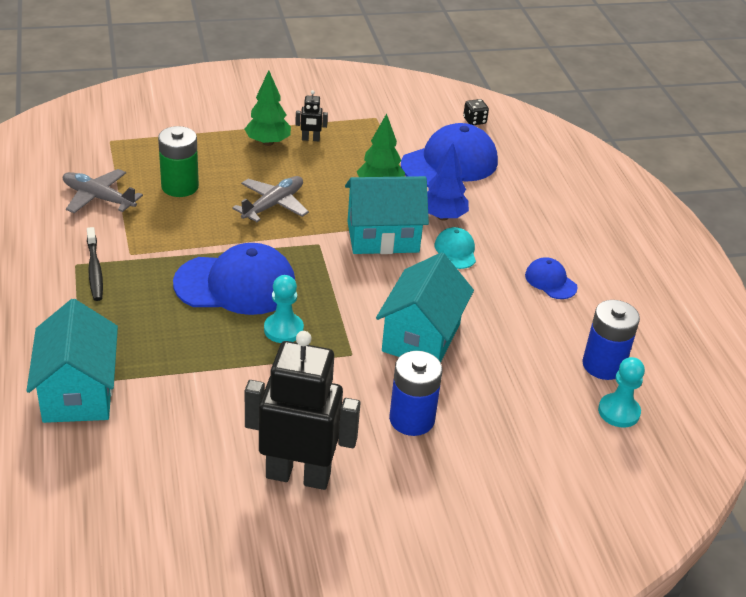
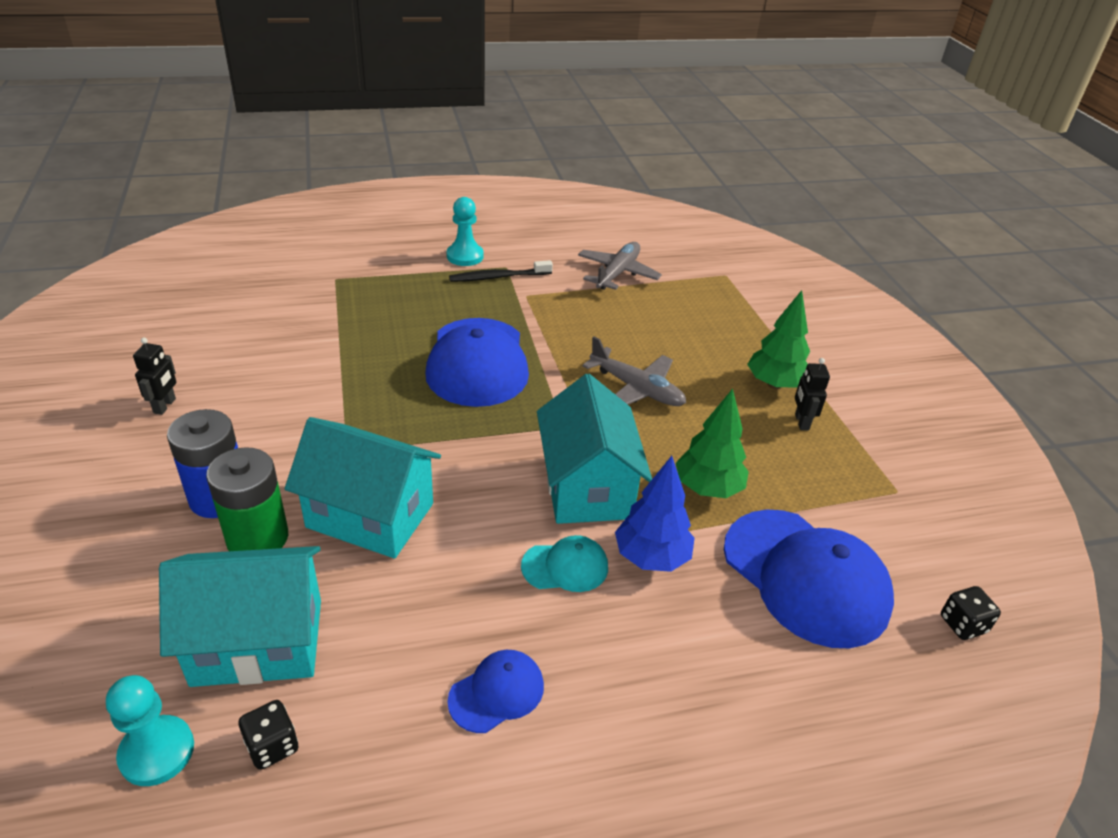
camera: 90 degrees right, 0 degrees up
turquoise house [27,299,118,423] -> turquoise house moved to [159,546,321,687]
green battery [158,126,199,197] -> green battery moved to [206,447,288,551]
black robot [245,331,360,490] -> black robot [133,337,176,415], size x0.40
turquoise pawn [264,275,304,343] -> turquoise pawn moved to [447,197,484,266]
blue battery [582,300,640,380] -> black dice [239,700,298,770]

